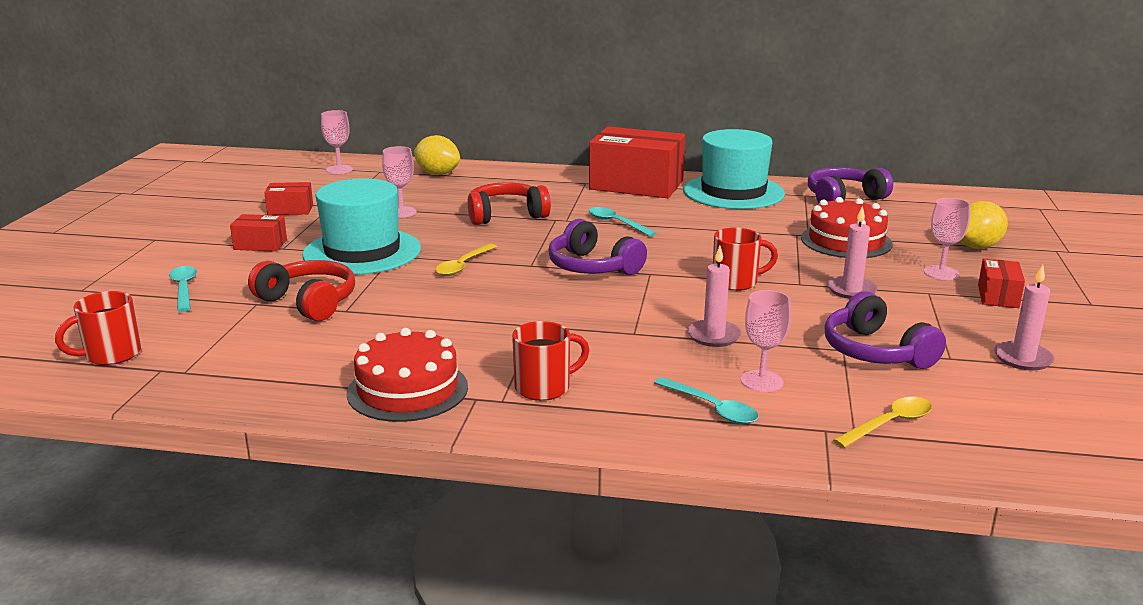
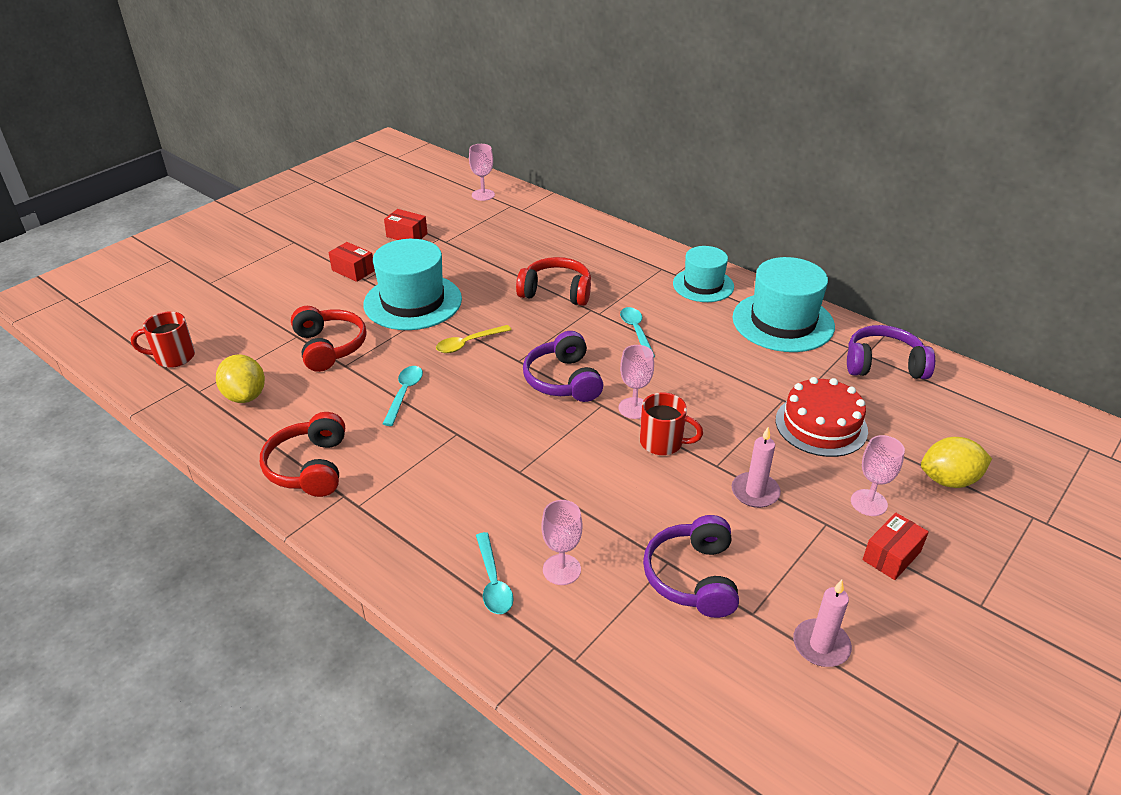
camera: 30 degrees right, 15 degrees up
turquoise spoon [169,266,197,312] -> turquoise spoon moved to [383,366,423,426]
red cake [347,328,468,422] -> red headphones [260,412,345,497]
pink goblet [382,146,417,218] -> pink goblet moved to [619,345,654,419]
yellow lemon [414,135,460,175] -> yellow lemon moved to [216,354,265,403]
red mug [512,321,589,401] -> none
red box [589,127,685,198] -> turquoise hat [673,246,734,302]
pink candle [687,246,742,347] -> none
yellow spoon [833,397,932,448] -> none

